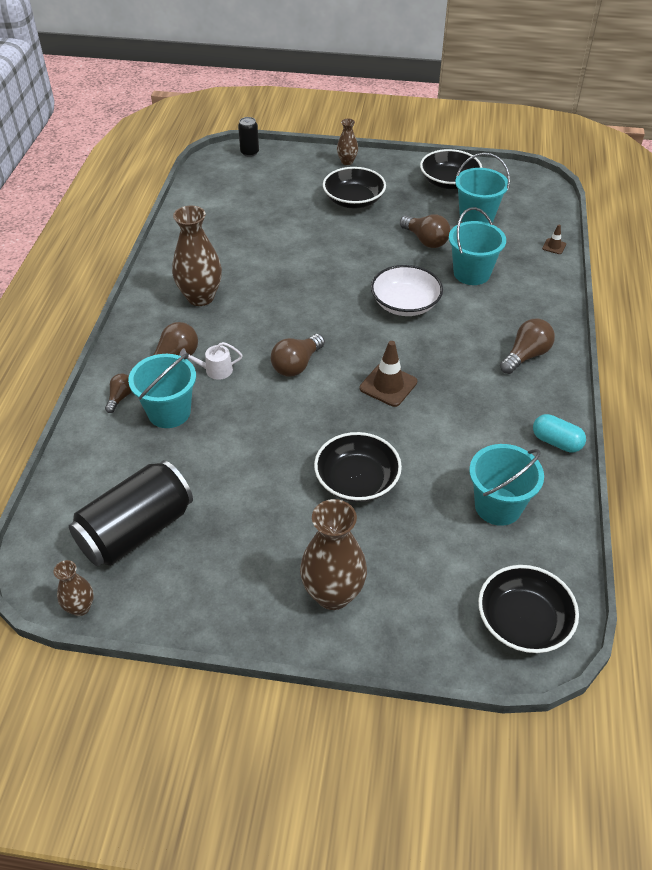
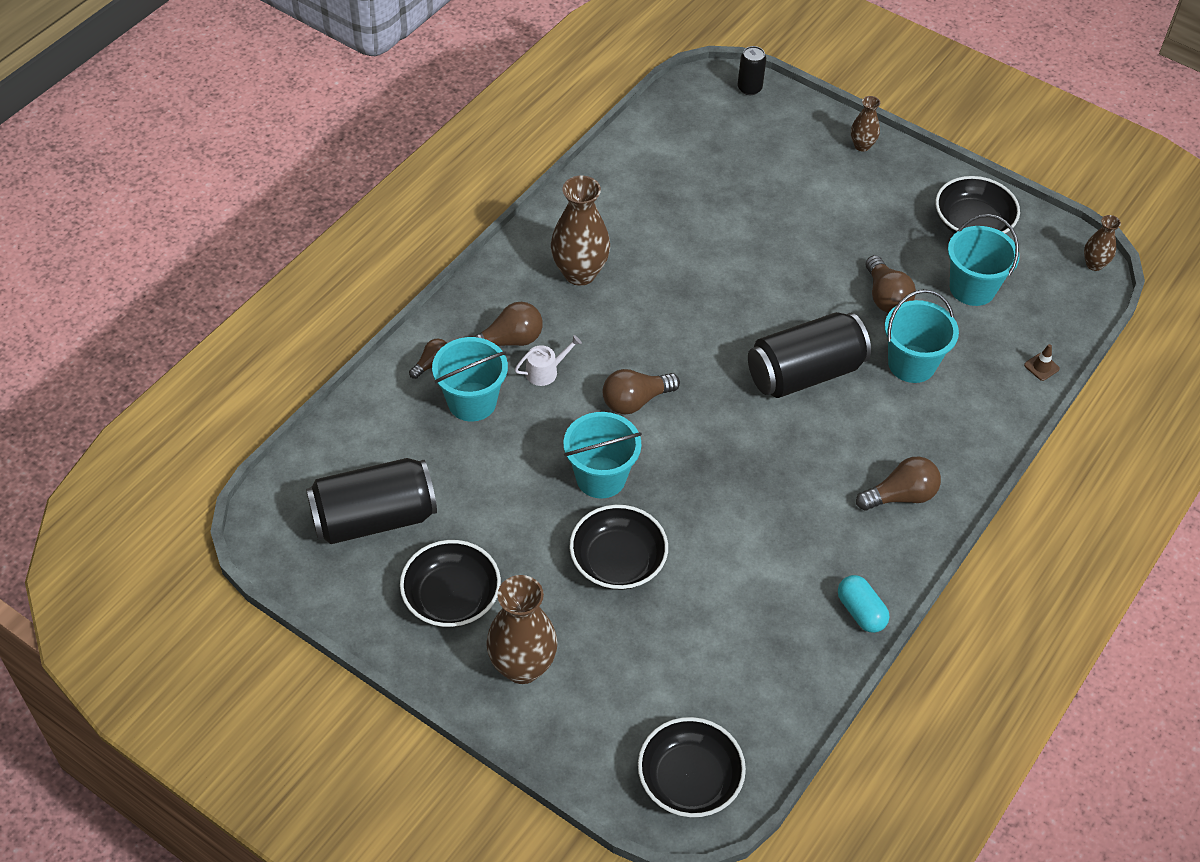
camera: 25 degrees right, 5 degrees up
brown vase [54,560,94,616] -> brown vase moved to [1084,215,1121,271]
white watering can [179,342,242,380] -> white watering can turned 135 degrees clockwise [515,335,582,386]
black bowl [323,167,386,208] -> black bowl moved to [400,540,501,627]
brown traffic cone [360,341,417,407] -> none
white bowl [371,265,443,316] -> black can [748,312,871,398]
turquoise bucket [469,444,544,526] -> turquoise bucket moved to [563,412,642,498]

